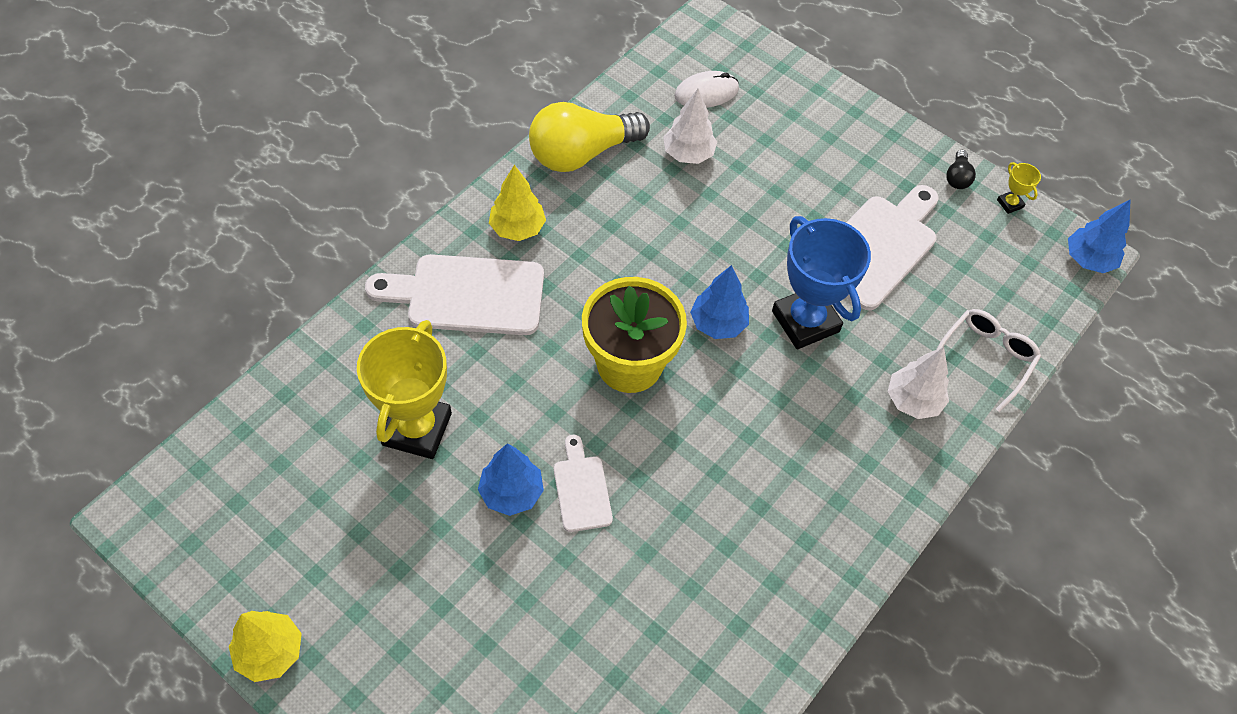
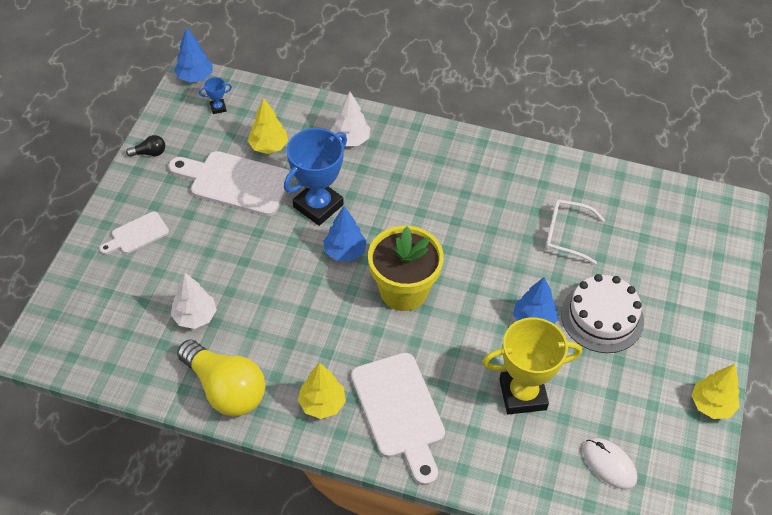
camera: 110 degrees left, 5 degrees down
white cutting board [554,435,613,532] -> white cutting board moved to [100,211,169,254]
white mouse [674,71,739,108] -> white mouse moved to [583,438,637,489]
white glasses [936,309,1041,412] -> white glasses moved to [545,199,605,264]
yellow trophy [997,162,1041,214] -> none
none -> blue trophy [199,77,232,114]
none -> yellow tree [248,98,288,154]
none -> white cake [561,274,644,353]

